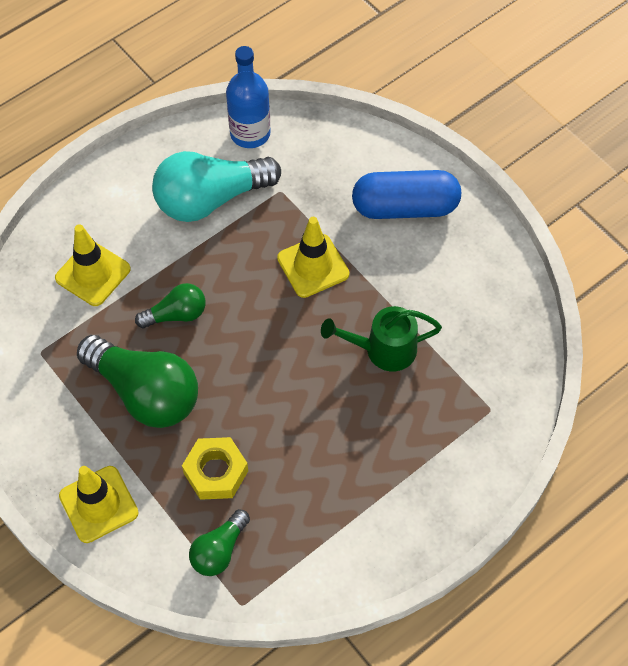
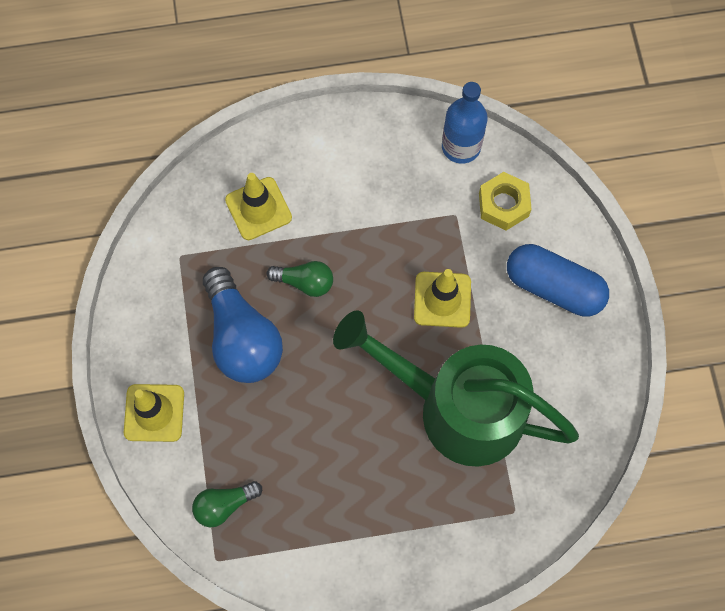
camera: 30 degrees right, 10 degrees up
green light bulb [77,335,198,428] -> blue light bulb [203,267,283,383]
turquoise light bulb [152,151,281,222] -> none
yellow nut [182,437,248,500] -> yellow nut moved to [479,172,532,230]
green watering can [321,306,442,371] -> green watering can [333,310,579,467], size x2.15

